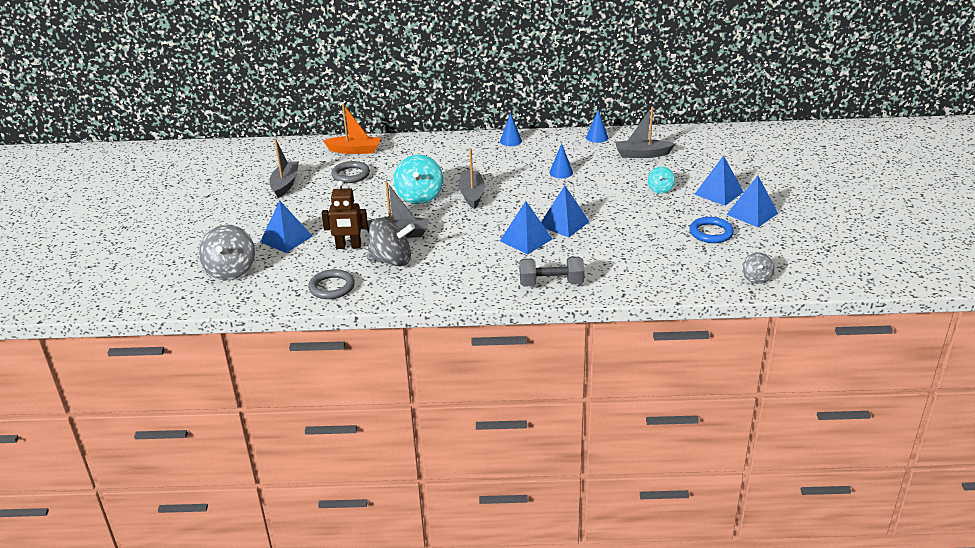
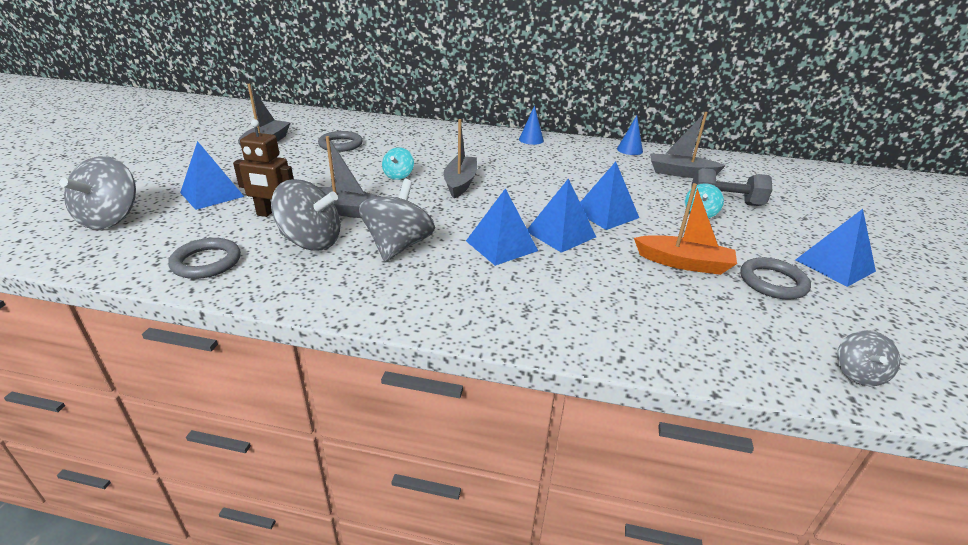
camera: 10 degrees right, 0 degrees up
orange boat [323,104,381,154] -> orange boat moved to [634,183,737,275]
turquoise spinning top [393,155,443,204] -> turquoise spinning top [382,147,414,180], size x0.55
grey dumbbell [519,257,584,287] -> grey dumbbell moved to [691,168,772,206]
blue cone [549,143,573,178] -> none
blue ring [690,217,734,243] -> grey ring [740,257,811,300]
blue pyramid [694,155,743,206] -> blue pyramid moved to [580,162,639,230]
none -> grey spinning top [359,179,435,262]

